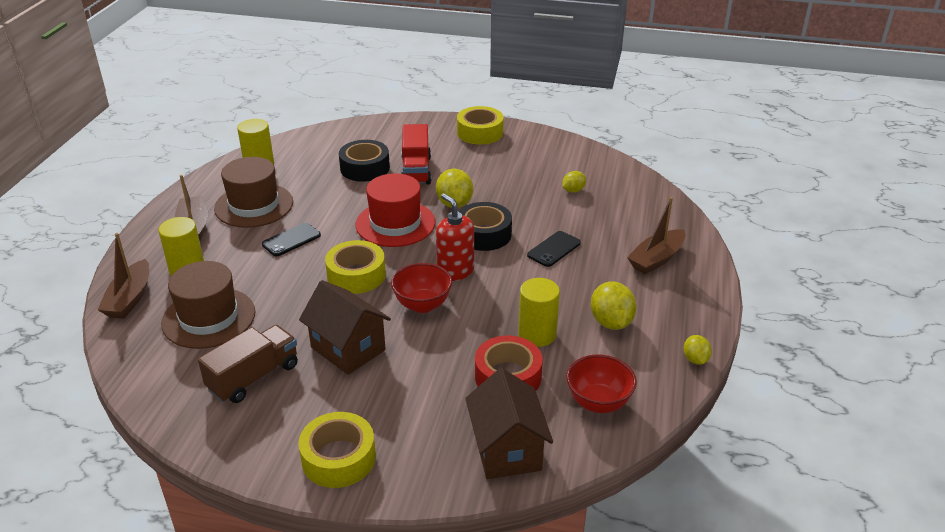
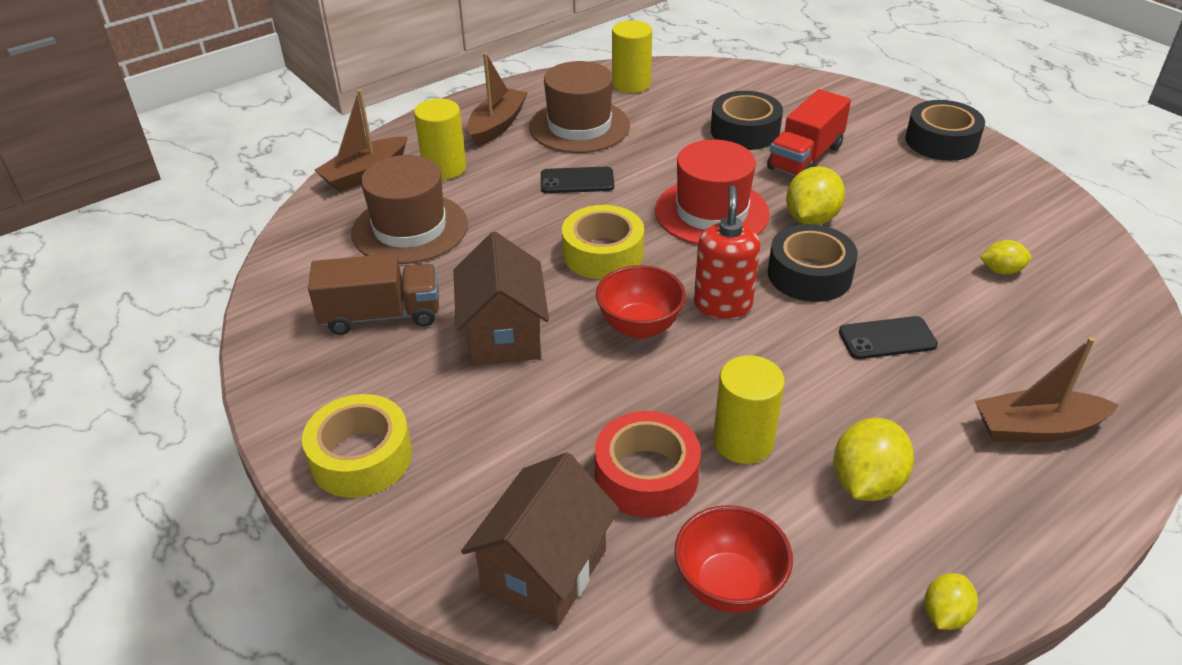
camera: 40 degrees right, 5 degrees up
yellow tape [457,106,504,145] -> black tape [905,100,985,161]

